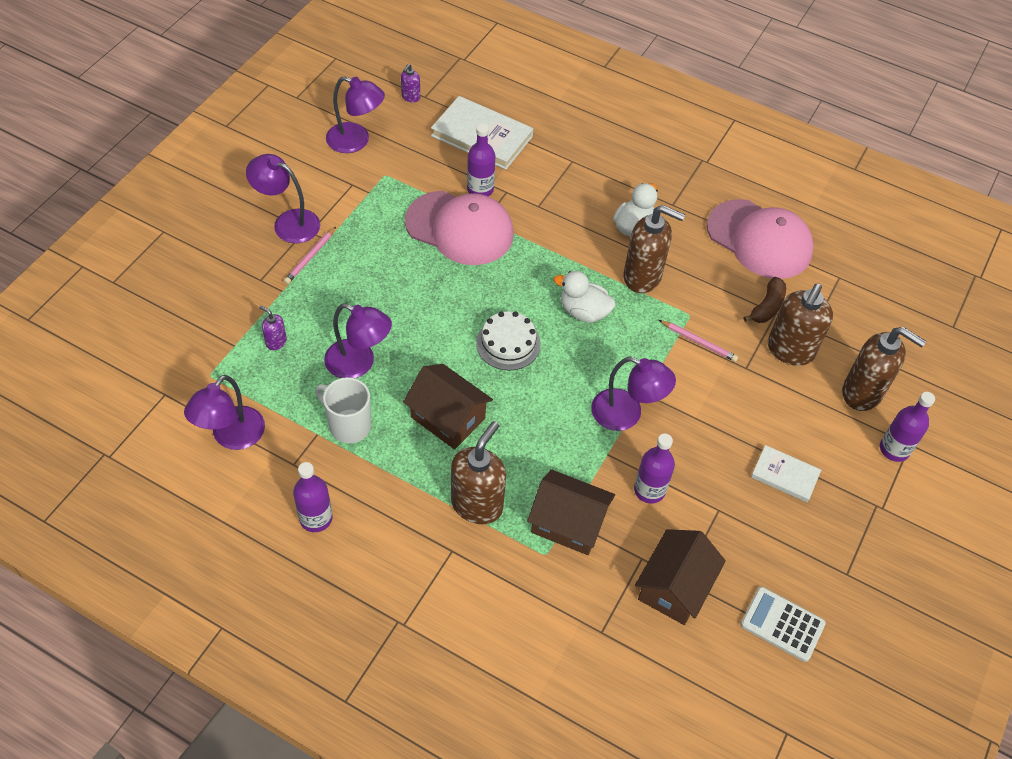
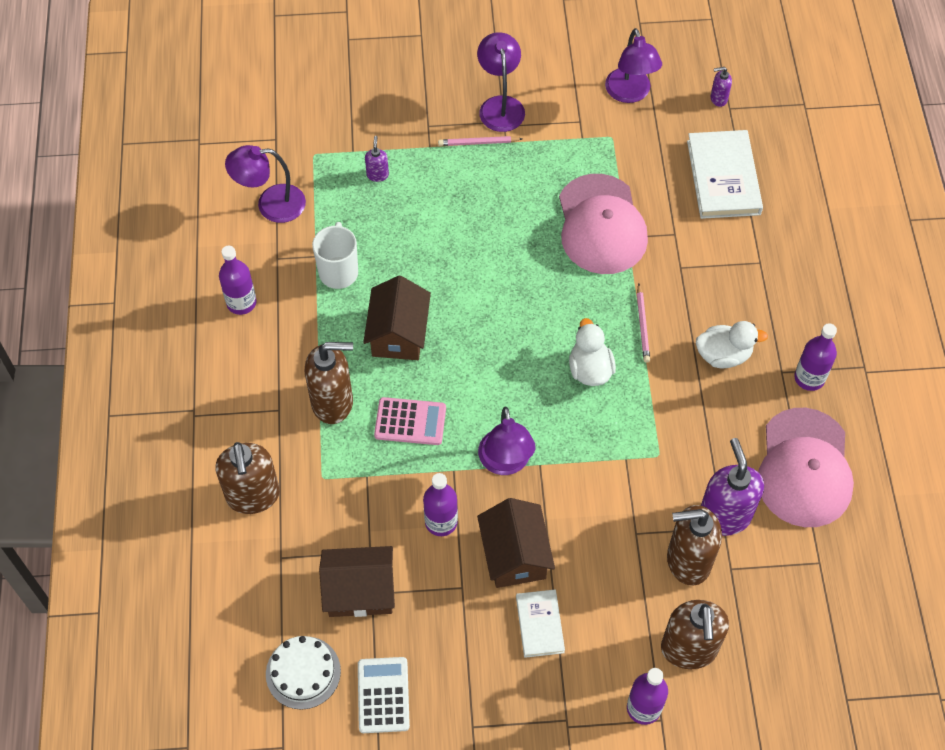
camera: 60 degrees right, 5 degrees up
purple lamp [324,304,392,378] -> none
purple bottle [467,124,496,196] -> purple bottle moved to [794,323,837,391]
white cake [476,311,541,371] -> white cake moved to [266,636,341,710]
brown house [527,469,615,555] -> brown house moved to [477,498,555,588]
brown soap dispenser [623,205,685,293] -> brown soap dispenser moved to [216,442,280,514]
pink pencil [659,320,738,362] -> pink pencil moved to [637,283,650,362]
brown banana [744,277,786,323] -> purple soap dispenser [701,438,764,536]
none -> pink calculator [374,397,446,445]

